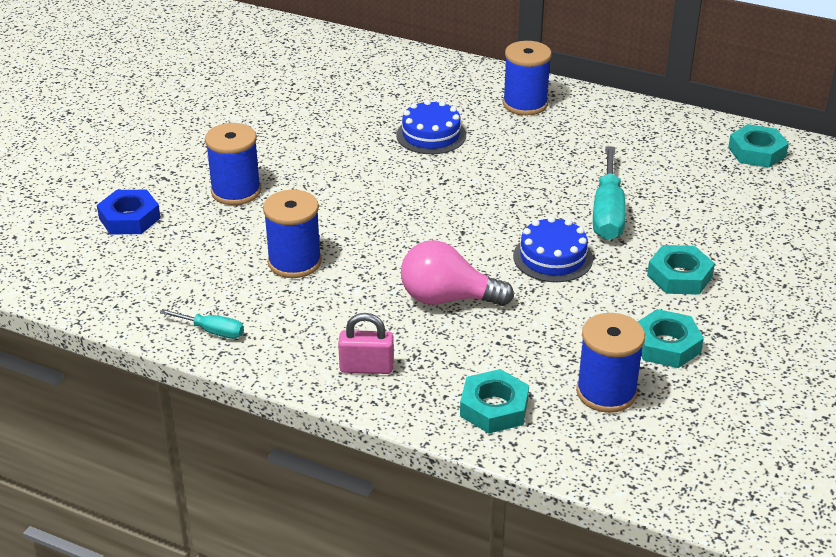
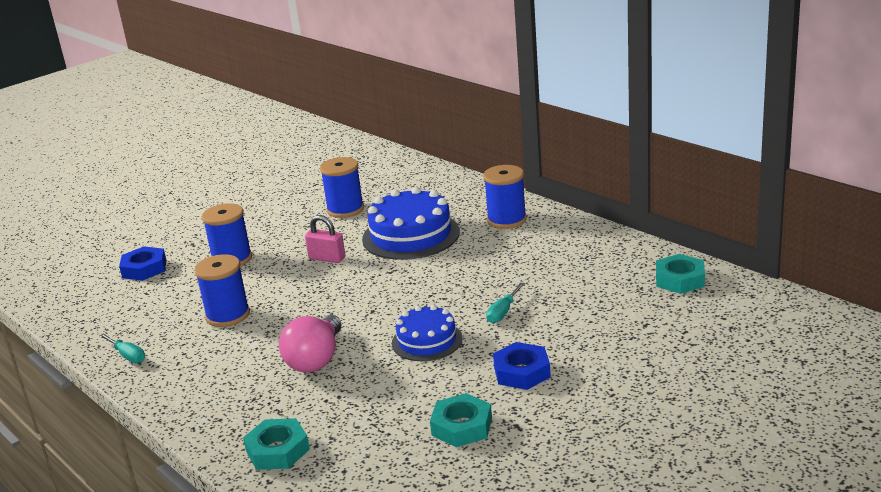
camera: 25 degrees right, 10 degrees down
pink padlock [338,313,394,374] -> pink padlock moved to [305,215,345,263]
blue cake [396,100,466,154] -> blue cake [362,187,460,260], size x1.64
pink light bulb [401,240,514,306] -> pink light bulb turned 105 degrees counterclockwise [279,314,342,372]
blue spool [576,313,645,413] -> blue spool moved to [320,157,364,218]
turquoise screwdriver [593,146,626,240] -> turquoise screwdriver [486,283,524,323], size x0.53
turquoise nut [647,245,715,295] -> blue nut [493,342,551,390]

